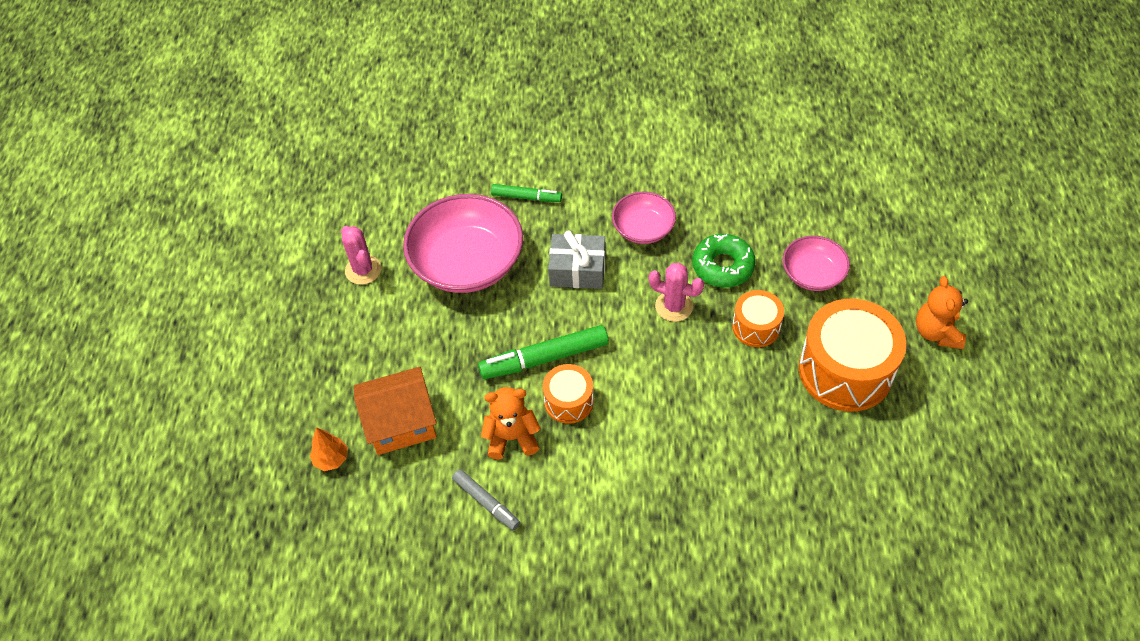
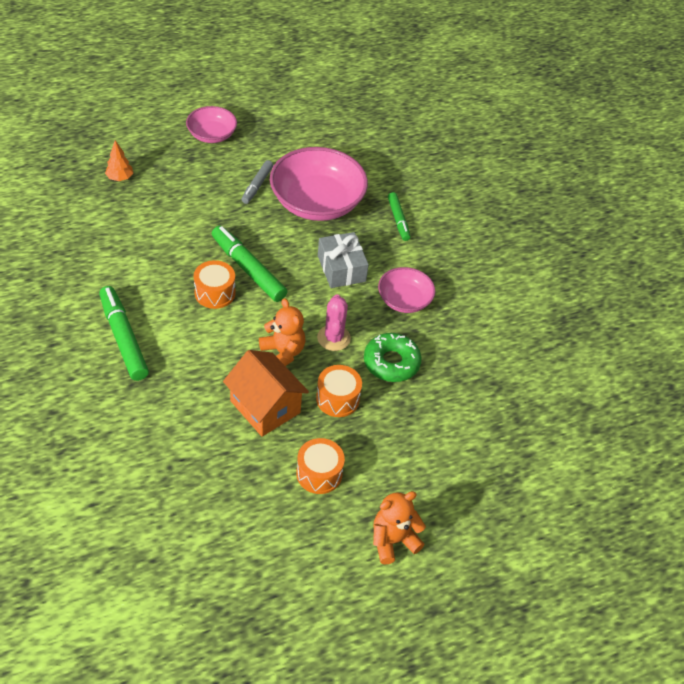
camera: 60 degrees right, 5 degrees down
pink cactus [341,226,381,285] -> none
orange house [354,367,437,455] -> orange house moved to [223,350,309,437]
grey marker [452,469,520,531] -> grey marker moved to [241,160,273,204]
orange teddy bear [481,387,541,460] -> orange teddy bear moved to [259,298,305,366]
pink bowl [783,236,850,291] -> pink bowl moved to [186,106,237,143]
orange drum [799,298,906,412] -> orange drum [296,438,345,494], size x0.53
none -> green marker [99,286,149,381]

